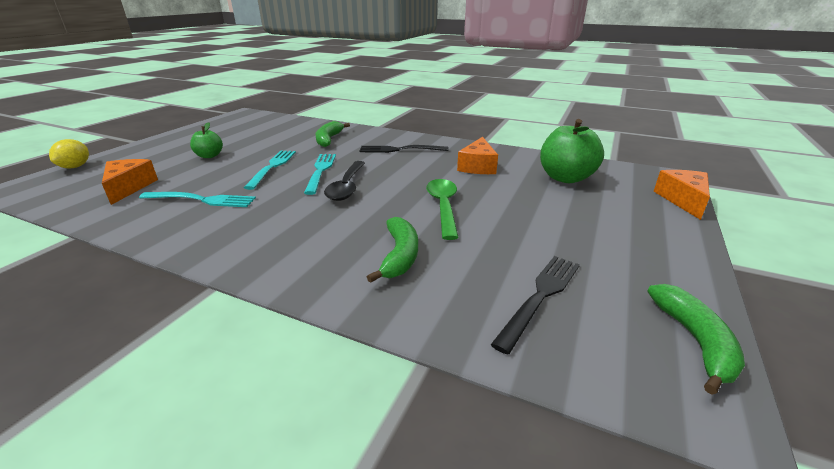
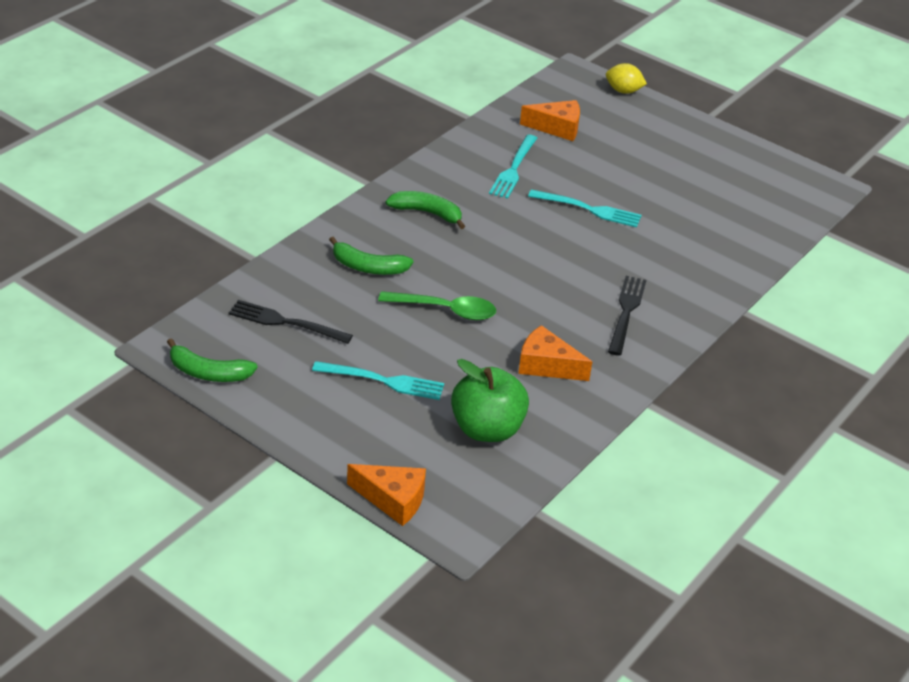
camera: 100 degrees right, 10 degrees up
green apple [190,122,223,158] -> none
turquoise fork [304,154,336,195] -> turquoise fork moved to [312,361,444,400]
green banana [315,121,350,147] -> green banana moved to [386,191,465,229]
black spoon [324,161,365,201] -> none
black fork [491,256,580,355] -> black fork turned 150 degrees clockwise [229,300,353,344]

